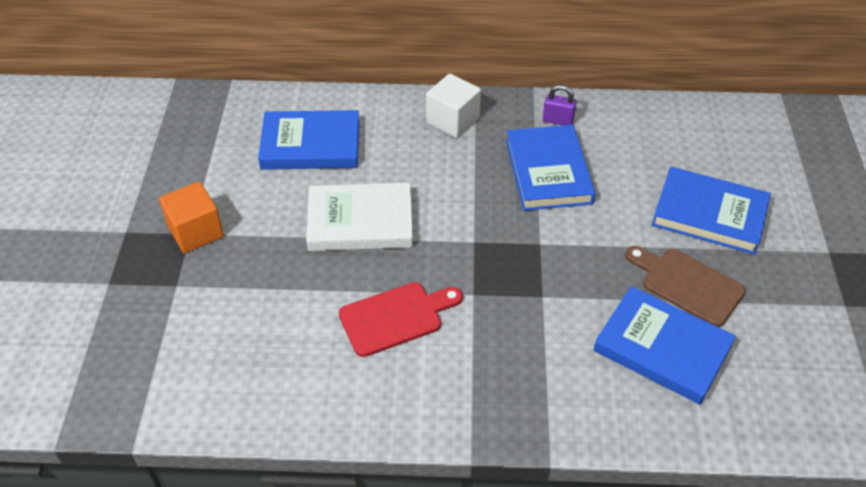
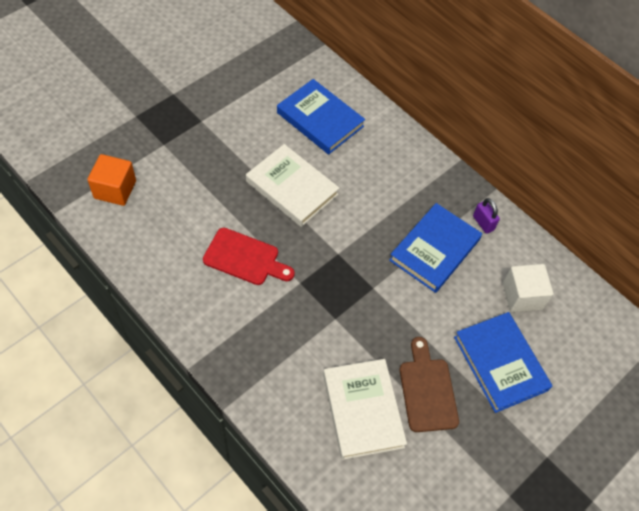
camera: 40 degrees right, 10 degrees up
orange cube [159,182,224,253] -> orange cube moved to [87,154,136,206]
white cube [426,74,481,138] -> white cube moved to [503,264,554,312]
blue book [594,286,736,405] -> white book [323,359,407,460]

